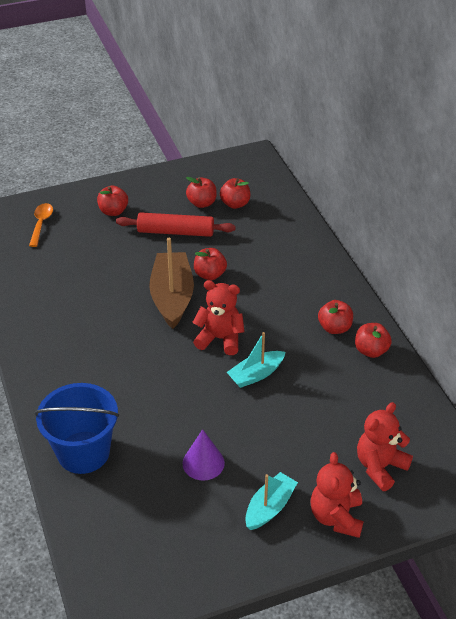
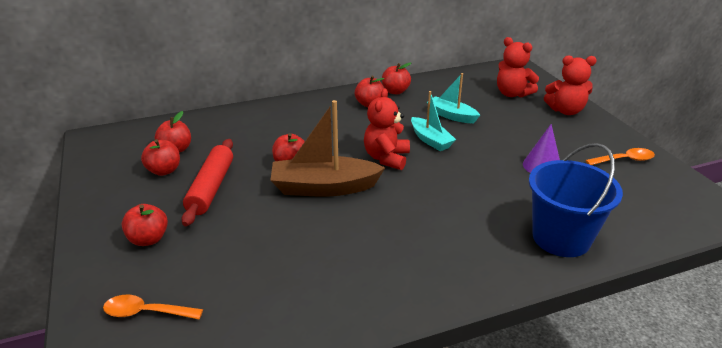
camera: 90 degrees left, 10 degrees down
turquoise boat [245,472,298,530] -> turquoise boat moved to [427,73,480,123]
none -> orange spoon [585,148,655,165]

